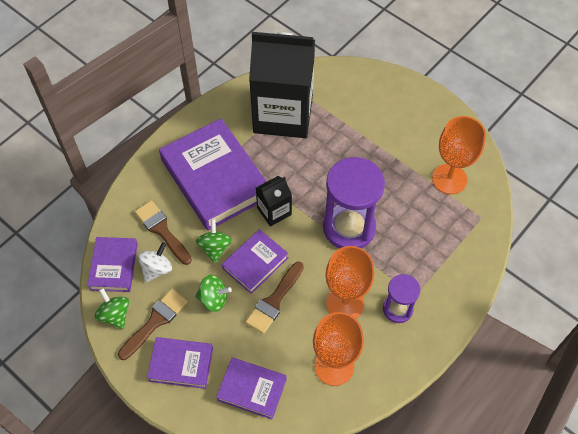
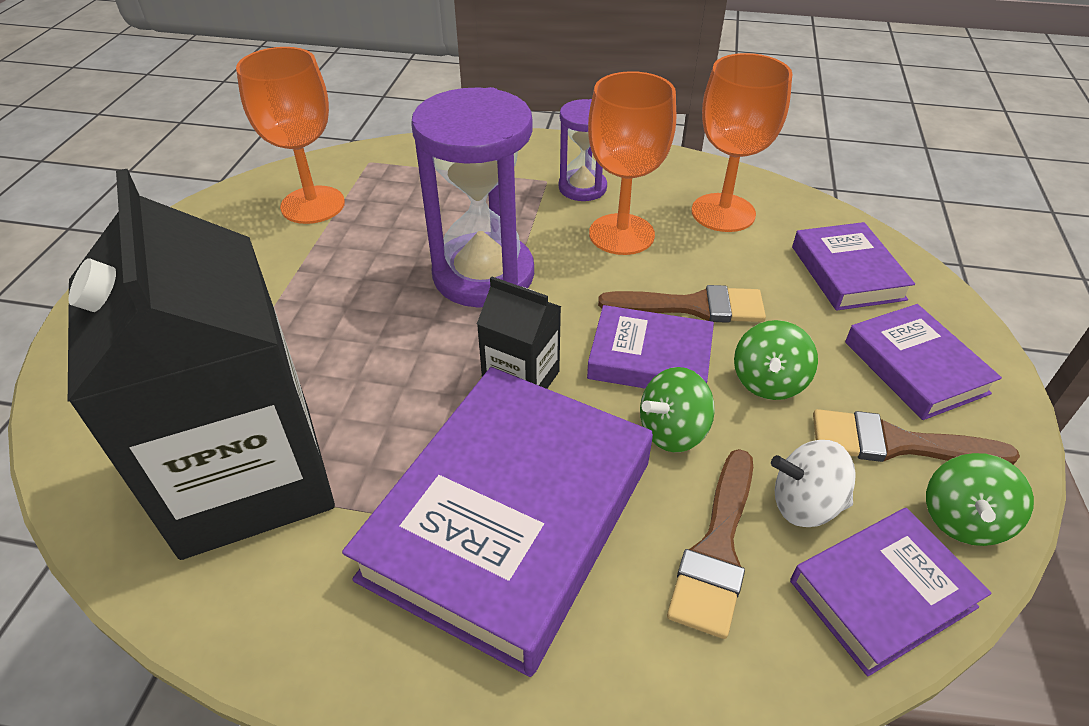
camera: 120 degrees left, 15 degrees down
green spinning top [195,275,232,312] -> green spinning top turned 135 degrees counterclockwise [734,320,818,400]

